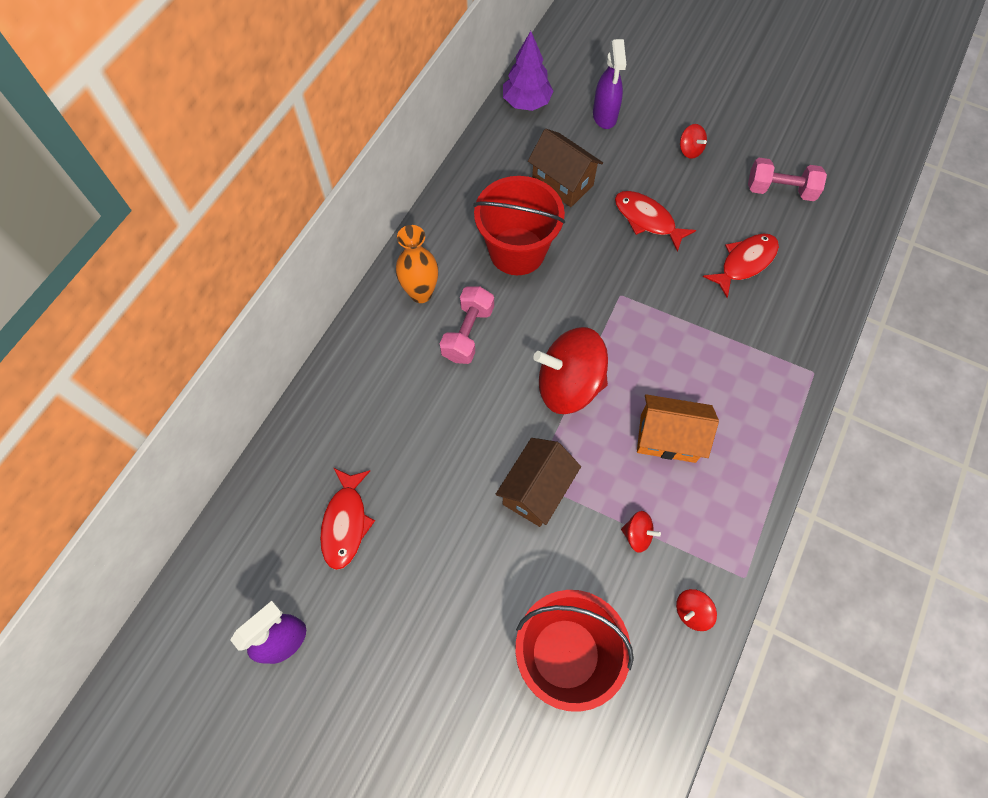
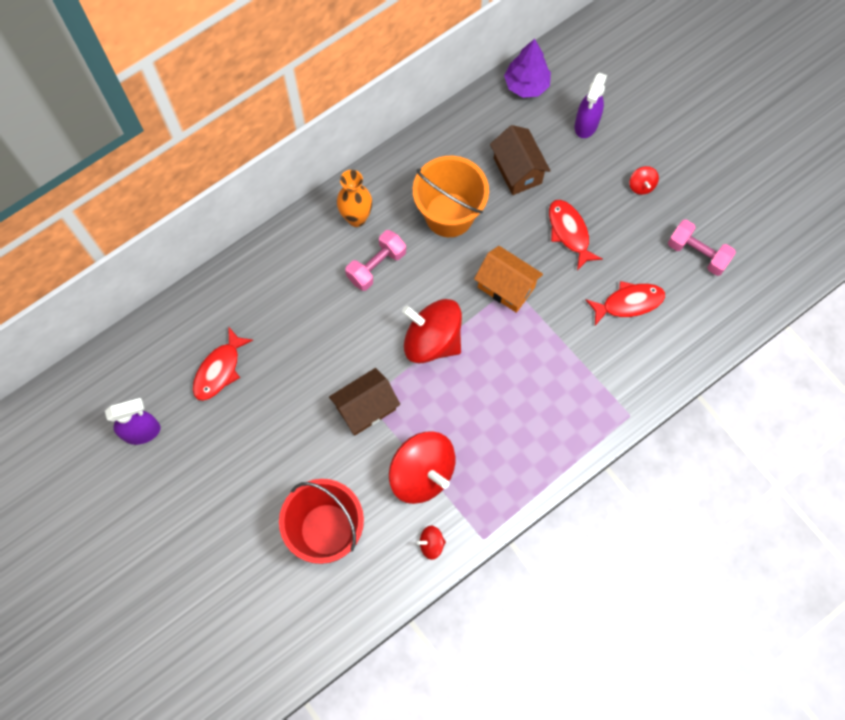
camera: 25 degrees right, 5 degrees up
red bucket [473,176,565,275] -> orange bucket [413,156,489,237]
red spinning top [621,511,661,553] -> red spinning top [389,431,455,504], size x2.33
orange house [637,394,719,463] -> orange house moved to [474,246,543,313]

